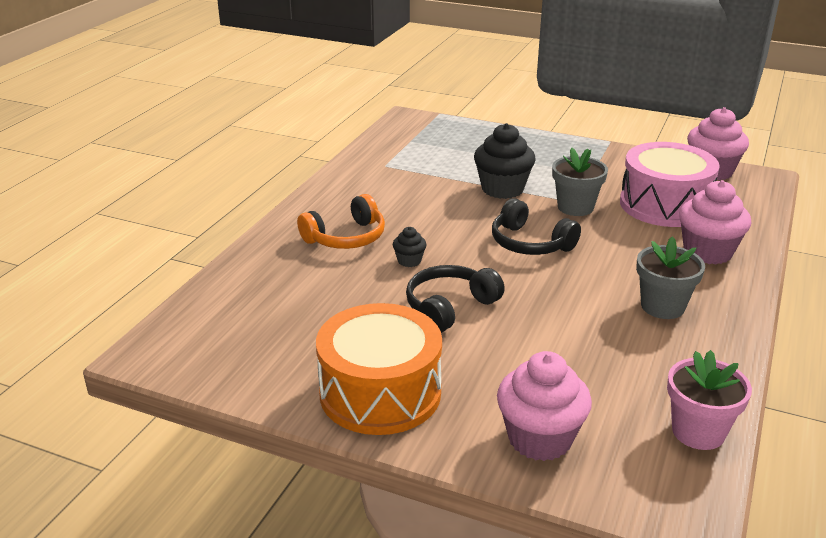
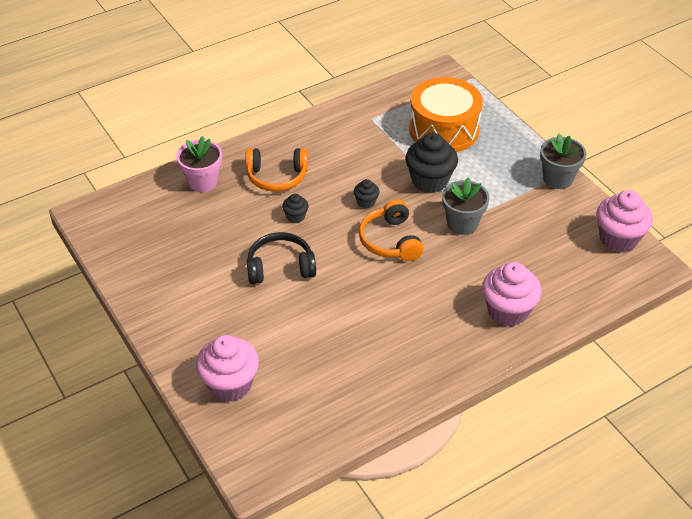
camera: 35 degrees right, 15 degrees up
orange drum [316,303,442,435] -> orange drum moved to [409,77,483,152]
black headphones [492,198,581,255] -> orange headphones [359,200,424,261]
pink drum [620,142,720,227] -> none
grey flower pot [636,236,705,319] -> grey flower pot moved to [540,134,586,189]
pink flower pot [667,350,752,450] -> pink flower pot moved to [176,136,222,192]
none -> black cupcake [354,179,379,208]

